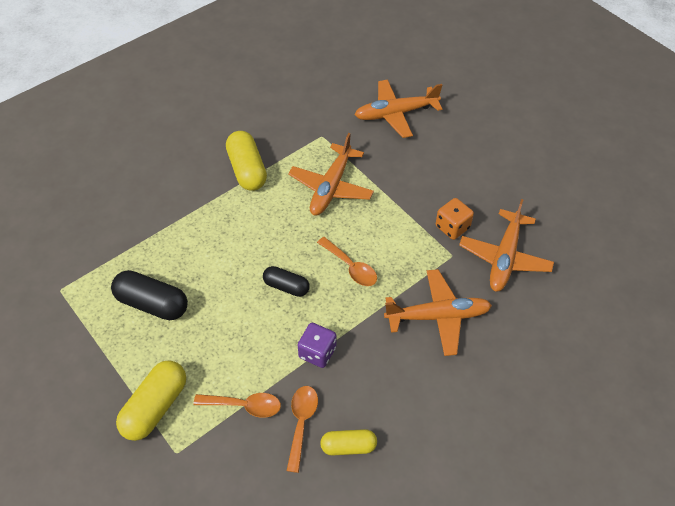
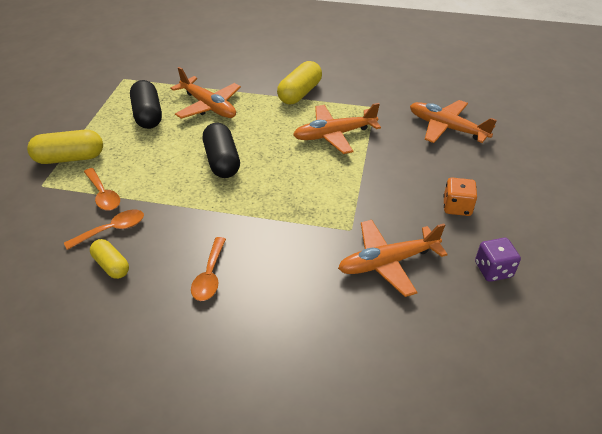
camera: 50 degrees right, 10 degrees down
black capsule [263,266,310,297] -> black capsule [203,123,240,178], size x1.61
purple dice [298,323,336,368] -> purple dice moved to [475,238,521,282]
orange spoon [317,237,377,286] -> orange spoon moved to [191,237,226,301]
orange plane [384,269,492,356] -> orange plane moved to [171,67,241,119]
orange dice [436,198,474,240] -> orange dice moved to [443,178,477,216]

